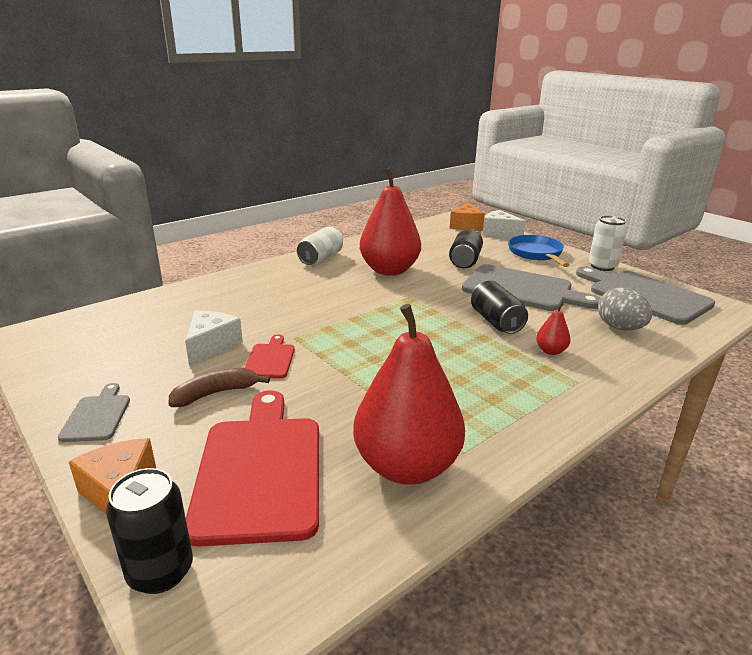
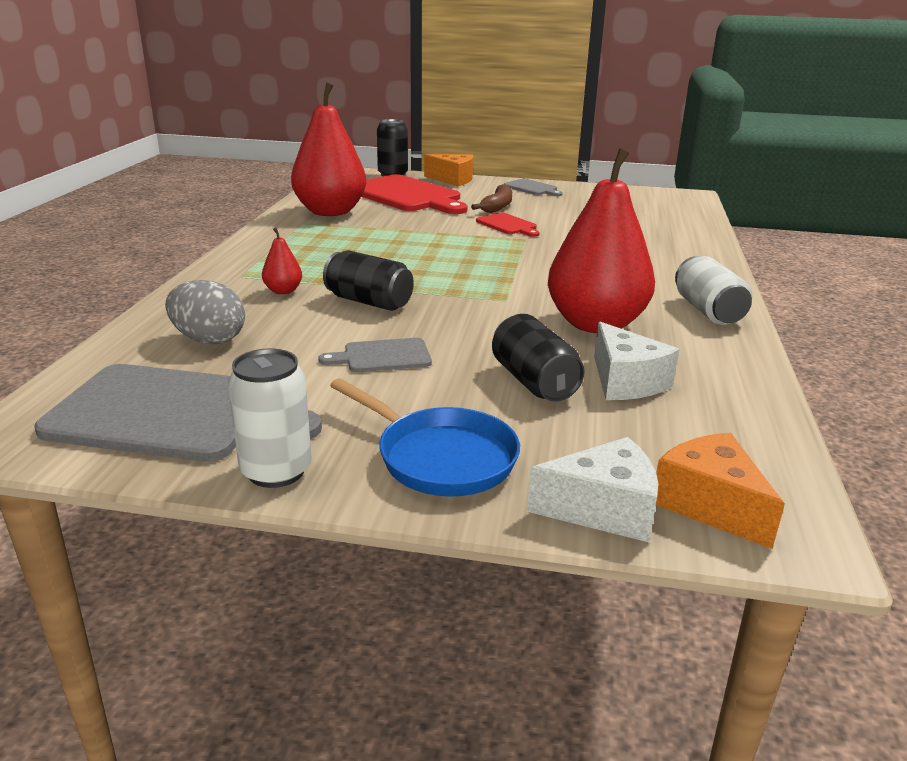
camera: 140 degrees right, 0 degrees up
white cheese [185,311,243,366] -> white cheese moved to [594,322,679,400]
grey cutting board [462,264,600,311] -> grey cutting board [318,338,432,372], size x0.48

